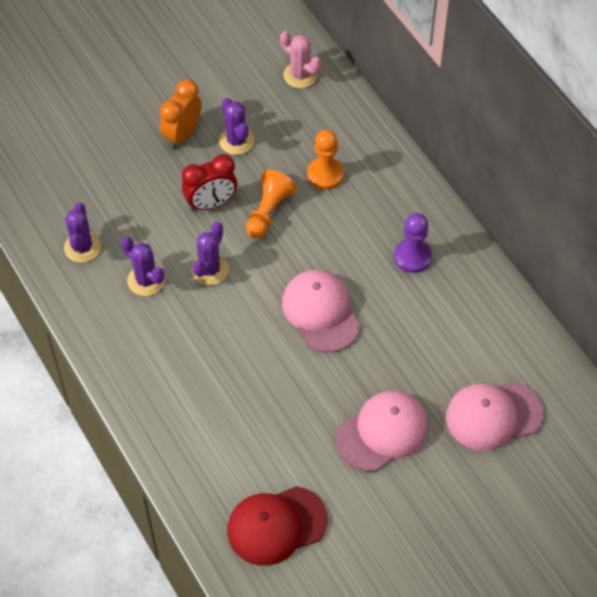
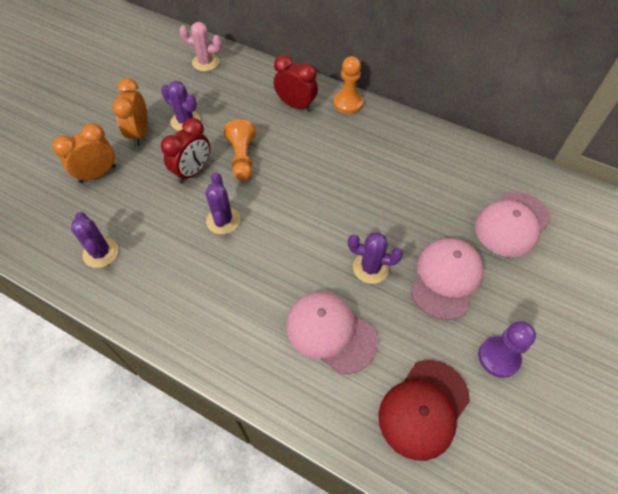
camera: 30 degrees left, 0 degrees up
purple cactus [121,236,165,296] -> purple cactus moved to [348,232,403,284]
pink cap [282,270,360,353] -> pink cap moved to [286,292,378,374]
orange pawn [307,130,344,190] -> orange pawn moved to [334,56,363,114]
purple pawn [394,213,432,273] -> purple pawn moved to [479,321,536,378]
none -> orange clock [52,123,116,183]
none -> red clock [274,55,318,112]

